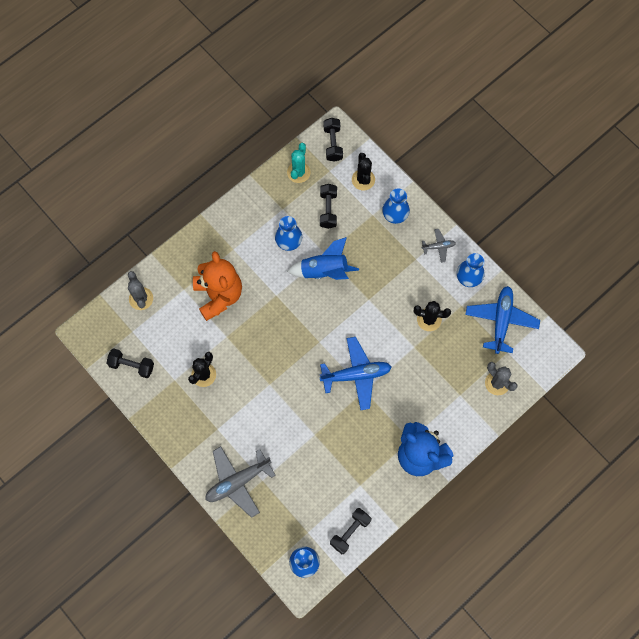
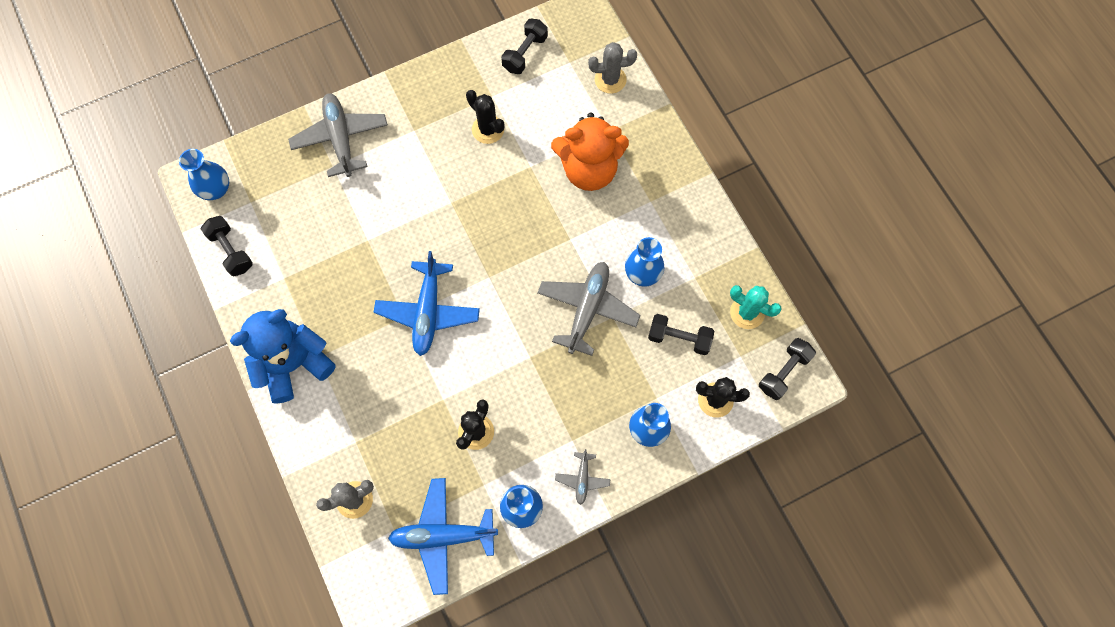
camera: 105 degrees right, 0 degrees up
blue rocket [287,237,359,280] -> grey plane [537,262,641,356]
black dumbbell [323,118,343,162] -> black dumbbell turned 60 degrees counterclockwise [759,338,816,400]
blue plane [465,286,540,354] -> blue plane turned 150 degrees clockwise [388,478,498,595]

